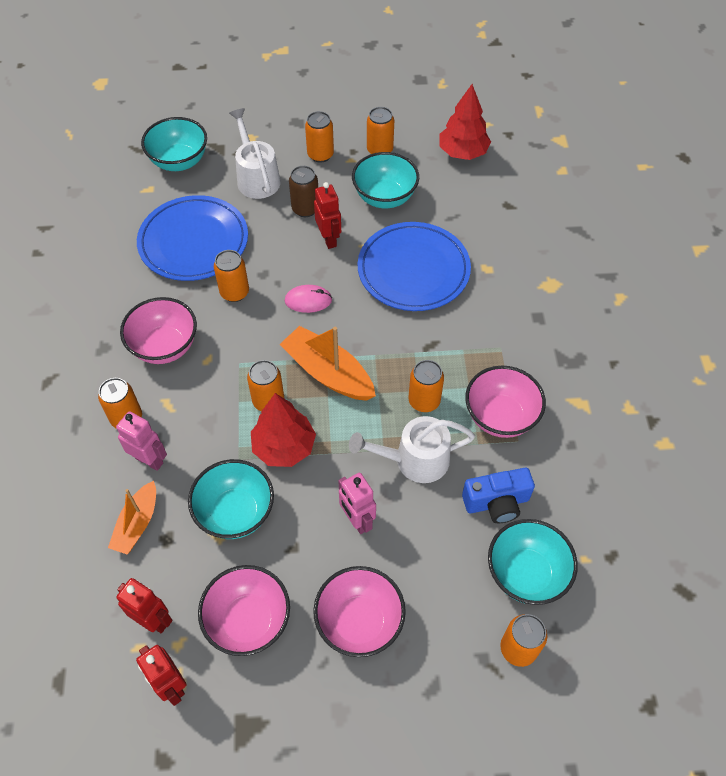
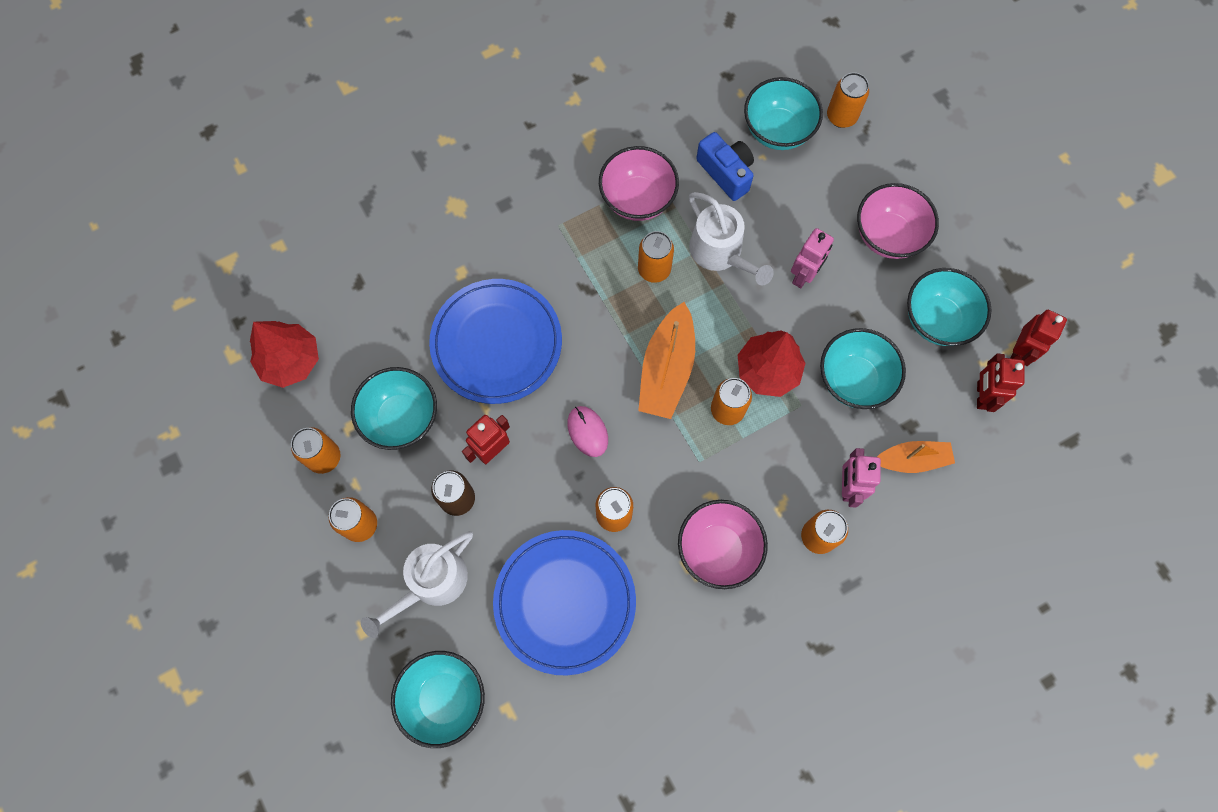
camera: 115 degrees left, 15 degrees up
pink bowl [198,565,290,656] -> turquoise bowl [907,268,992,346]

